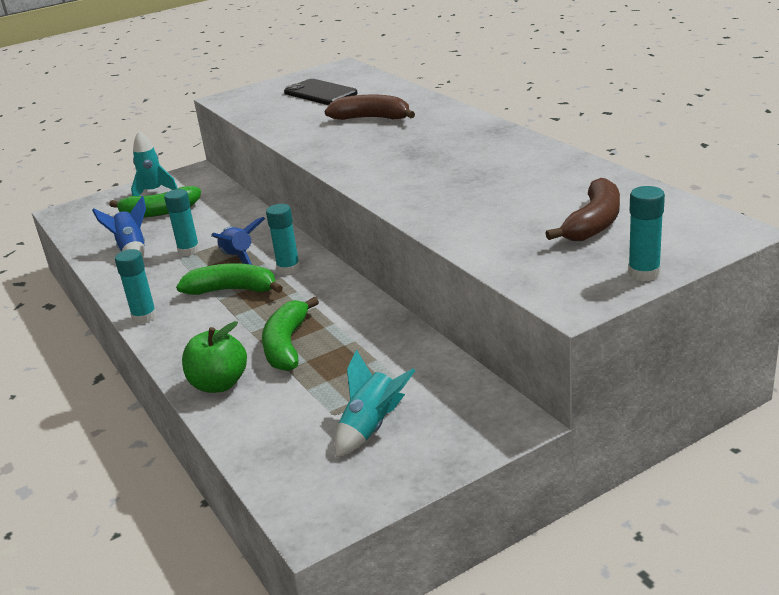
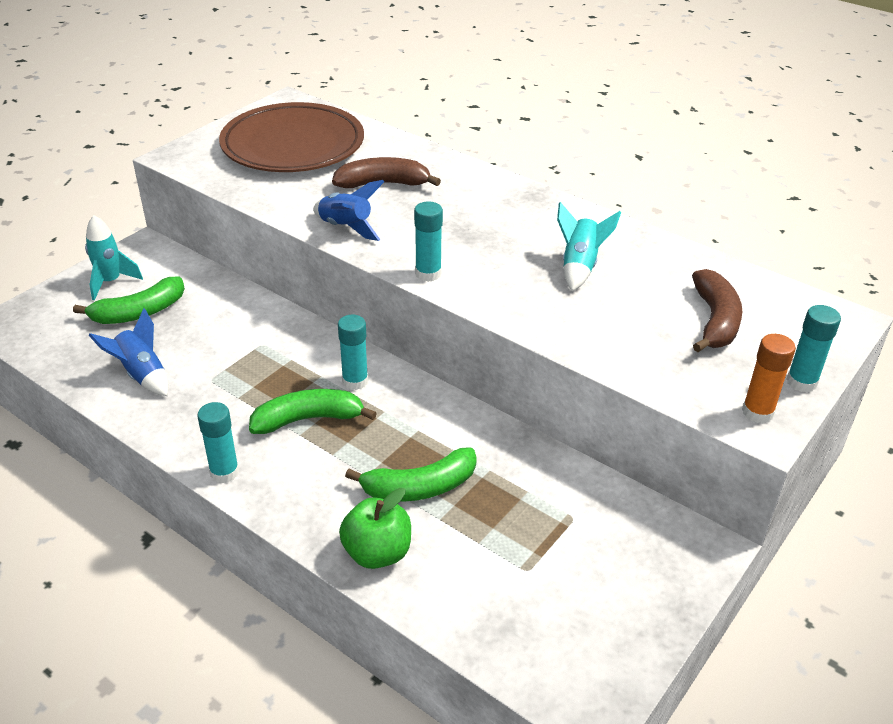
camera: 25 degrees left, 10 degrees up
turquoise glue stick [164,189,200,256] -> turquoise glue stick moved to [414,202,443,282]
blue rocket [211,217,265,265] -> blue rocket moved to [313,180,384,241]
green banana [262,297,319,371] -> green banana turned 90 degrees counterclockwise [345,447,477,502]
black phone [284,79,358,105] -> brown plate [219,102,364,172]
turquoise rocket [334,350,415,457] -> turquoise rocket moved to [557,202,621,291]
none -> orange glue stick [742,334,796,423]

